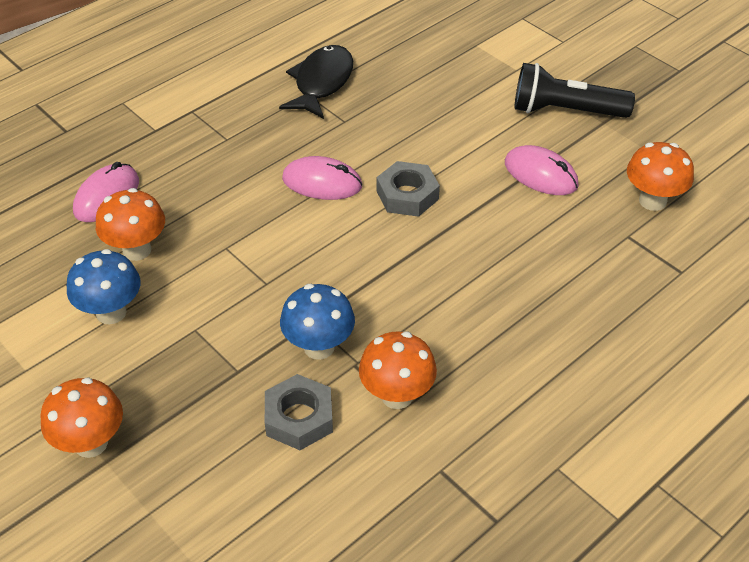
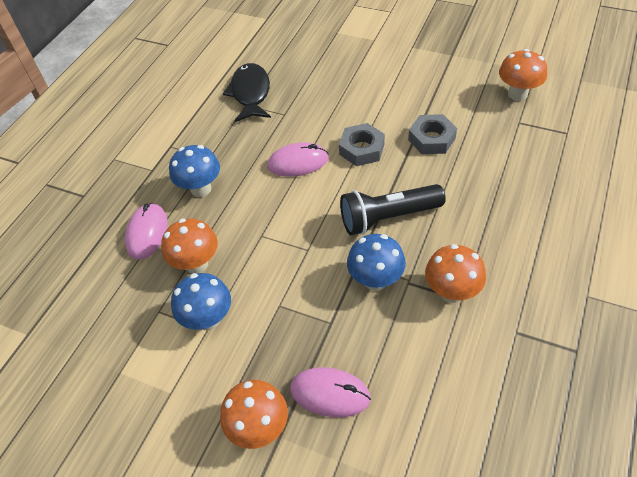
camera: 20 degrees left, 5 degrees up
grey nut [265,374,333,450] -> grey nut moved to [408,114,457,154]
pink mouse [505,145,579,195] -> pink mouse moved to [290,367,371,417]
black flashlight [514,63,635,118] -> black flashlight moved to [340,184,446,235]
none -> blue mushroom [169,145,220,197]

